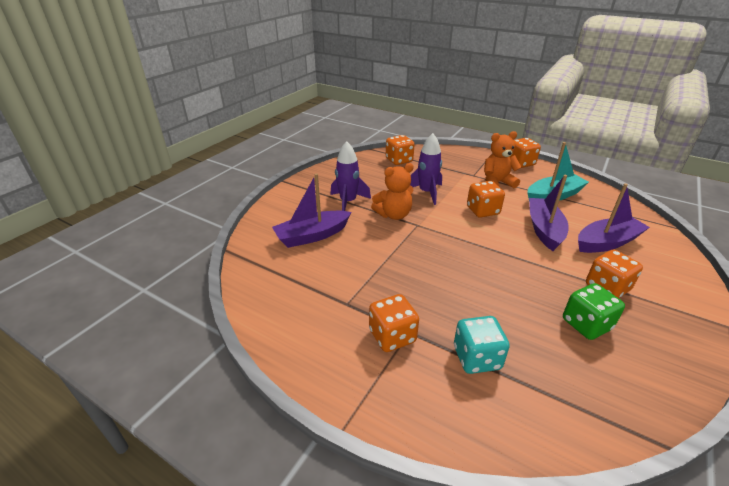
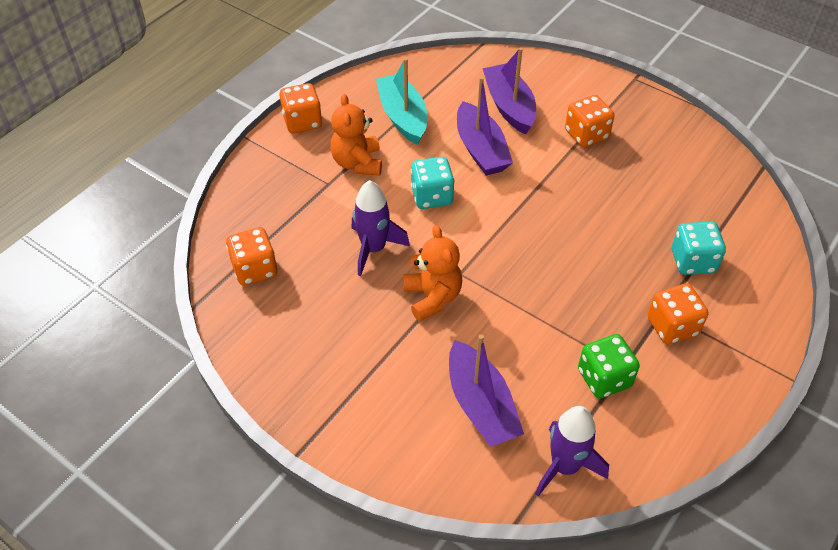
camera: 85 degrees left, 15 degrees up
purple rocket [330,141,371,211] -> purple rocket moved to [535,406,609,496]
orange dice [467,181,505,218] -> turquoise dice [411,157,455,209]
purple boat [529,175,569,251] -> purple boat turned 120 degrees counterclockwise [457,77,513,176]
green dice [563,283,625,340] -> green dice moved to [578,334,640,399]

